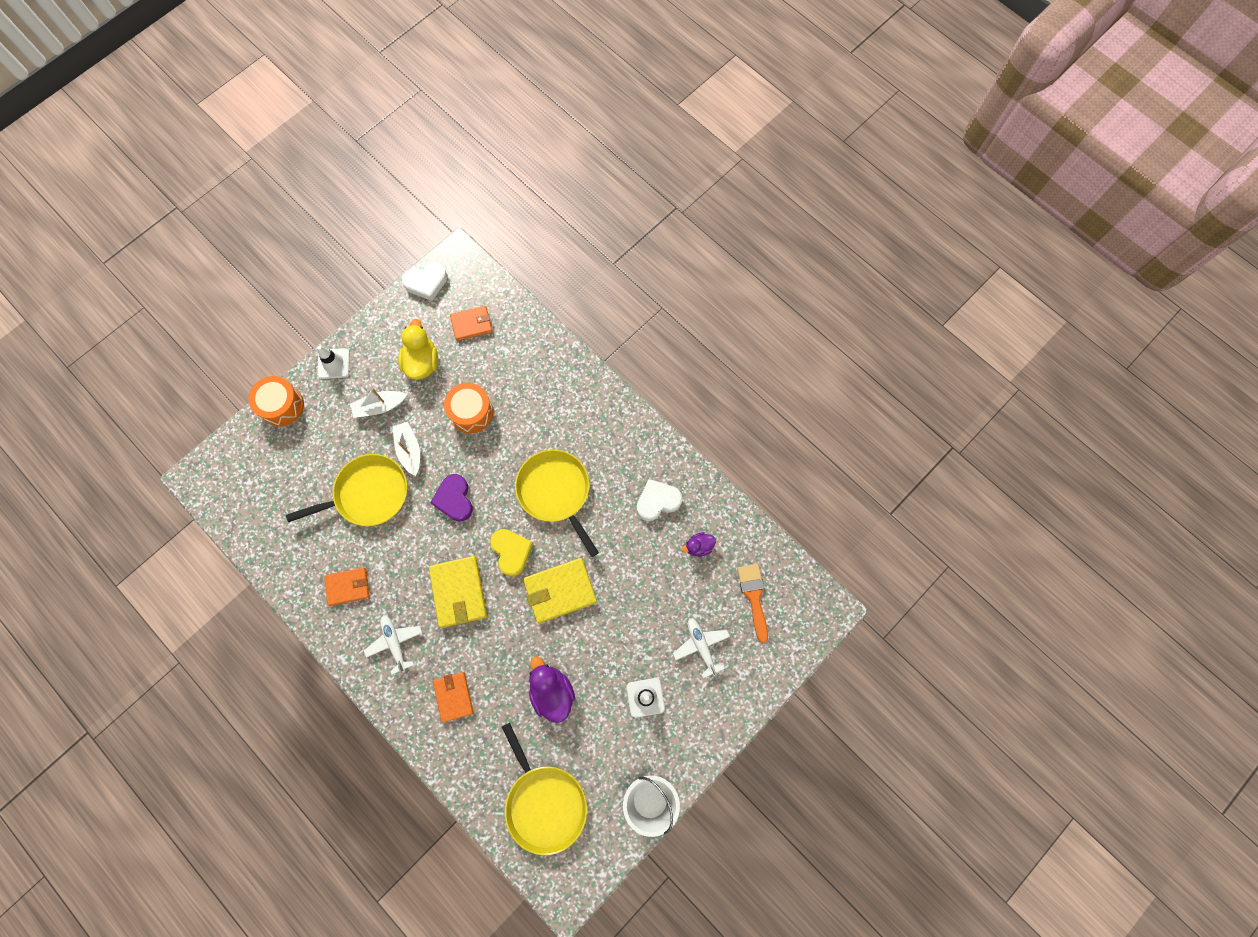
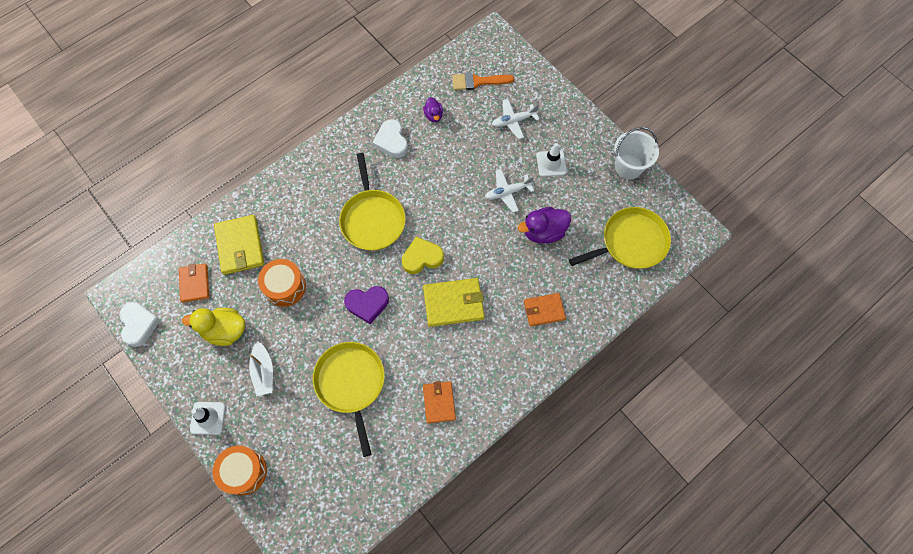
camera: 85 degrees left, 5 degrees down
white plane [364,615,422,675] -> white plane moved to [485,169,534,213]
white boat [392,422,420,476] -> none
yellow pan [515,450,599,557] -> yellow pan turned 75 degrees counterclockwise [339,153,406,251]
yellow wallet [523,558,597,623] -> yellow wallet moved to [214,215,264,275]

